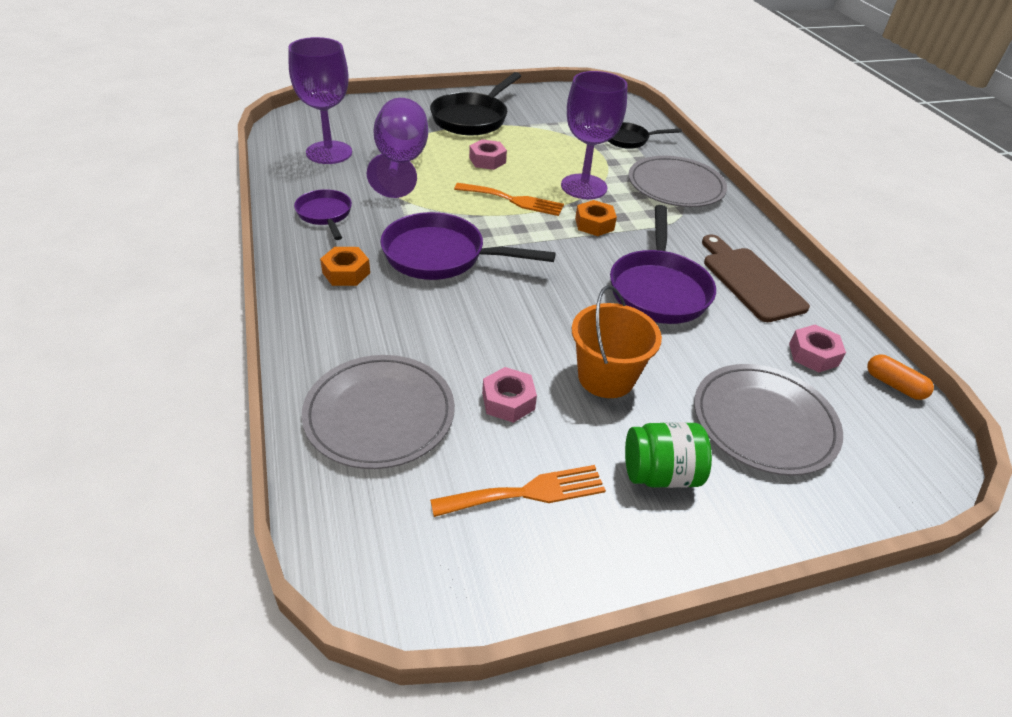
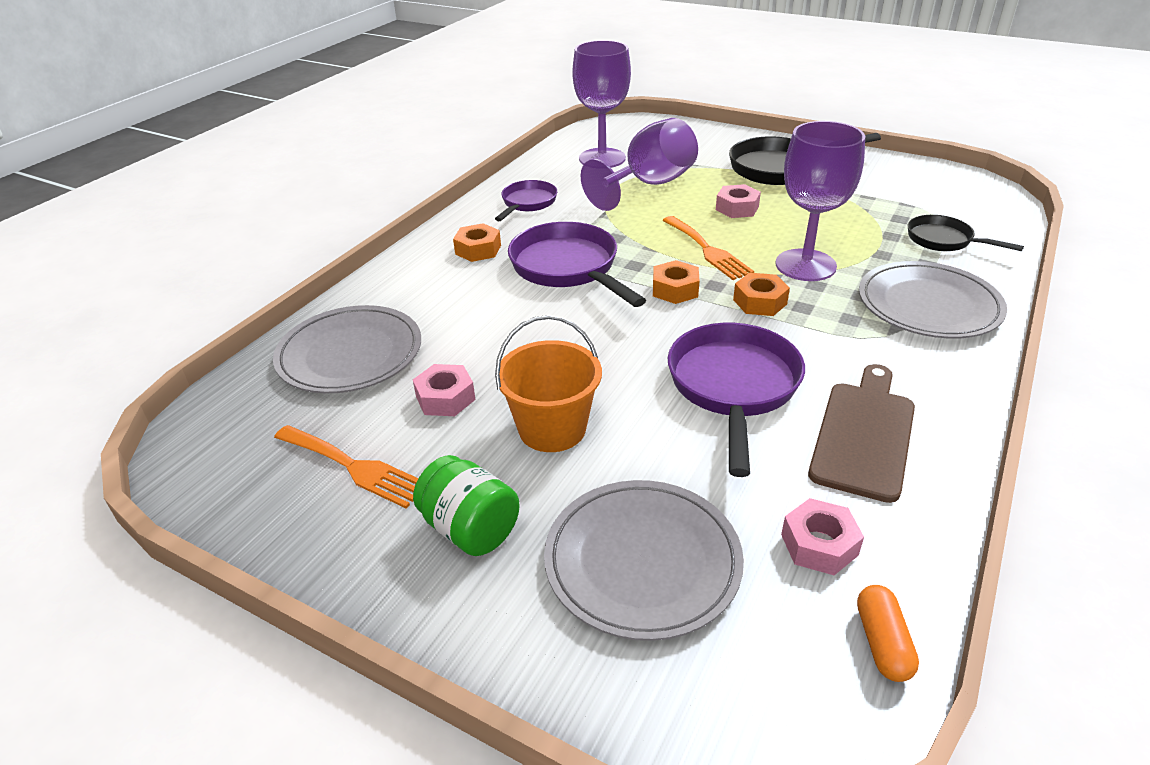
camera: 50 degrees right, 5 degrees down
purple pan [610,205,716,324] -> purple pan turned 135 degrees clockwise [668,323,805,477]
none -> orange nut [653,260,700,304]

